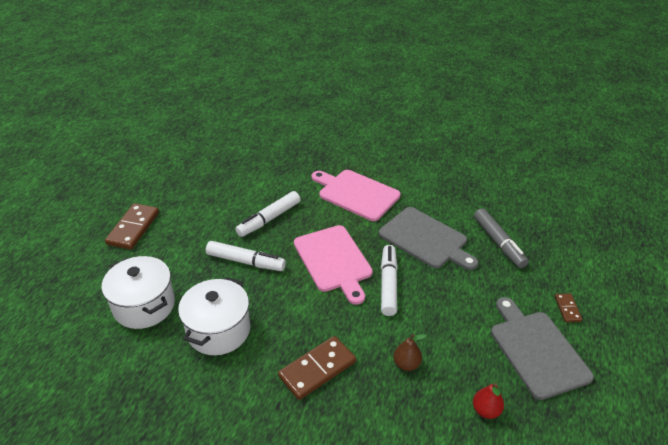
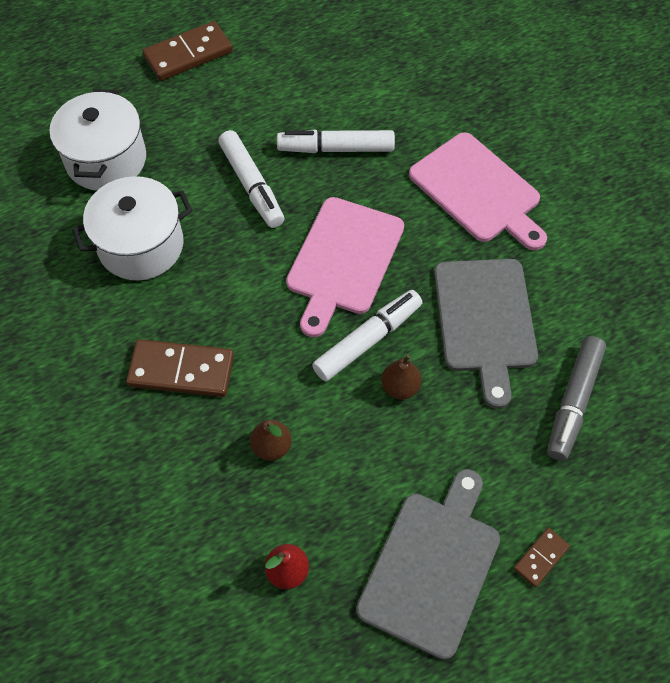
camera: 45 degrees right, 20 degrees up
pink cutting board [311,170,401,221] -> pink cutting board turned 150 degrees clockwise [409,132,547,251]
none -> brown pear [381,349,425,399]

